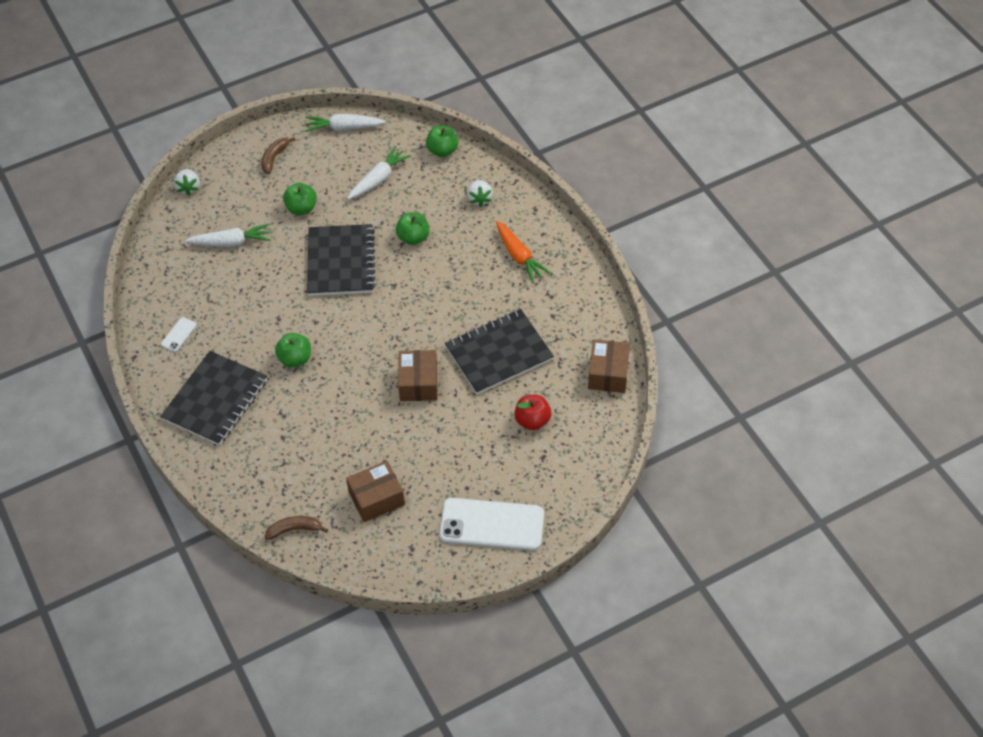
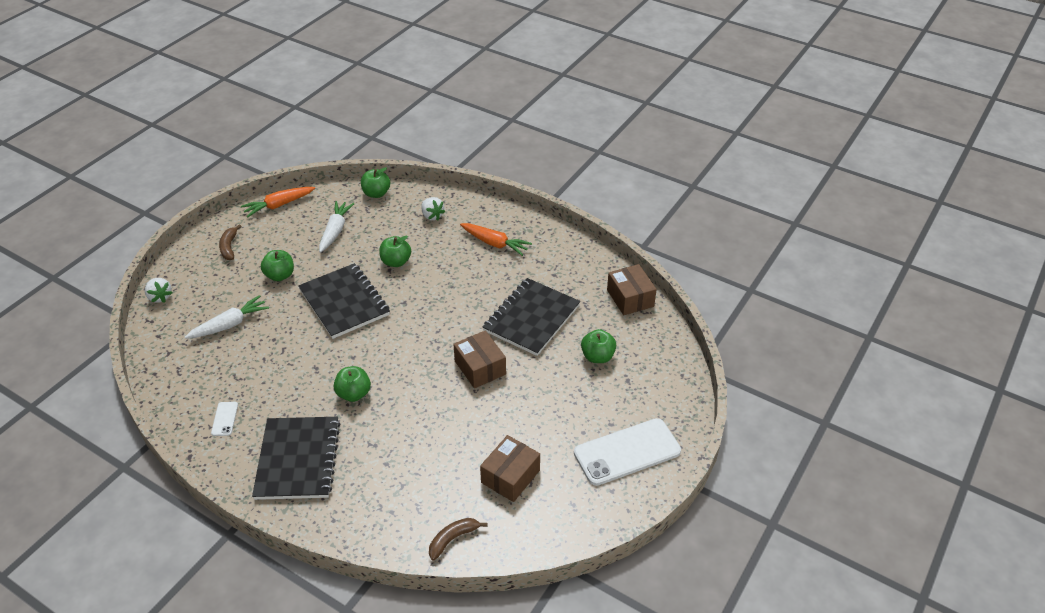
camera: 30 degrees left, 10 degrees down
white carrot [305,114,386,132] -> orange carrot [241,187,315,217]
red apple [514,395,551,430] -> green apple [581,329,616,363]

